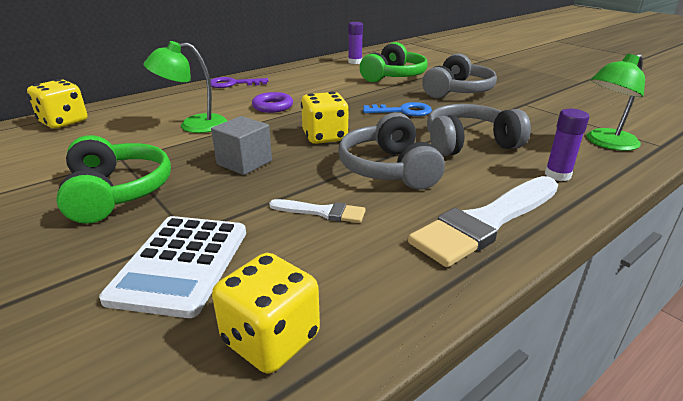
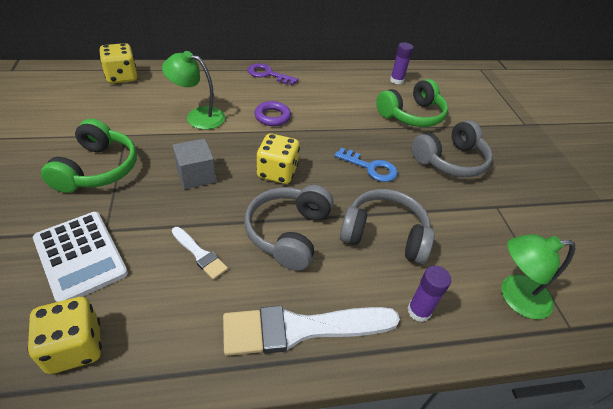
camera: 25 degrees right, 15 degrees up
white calculator [99,216,246,318] -> white calculator turned 75 degrees counterclockwise [33,212,128,302]

